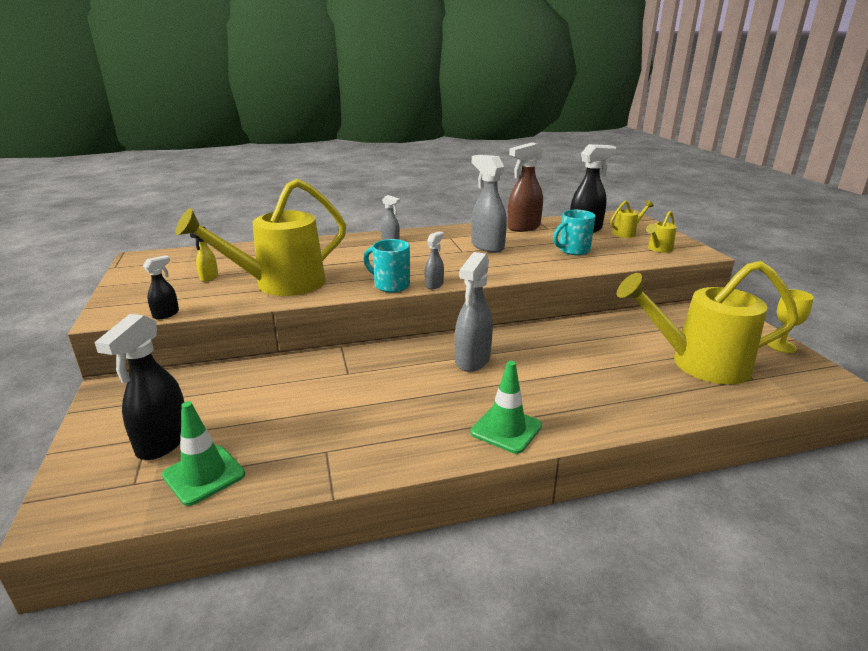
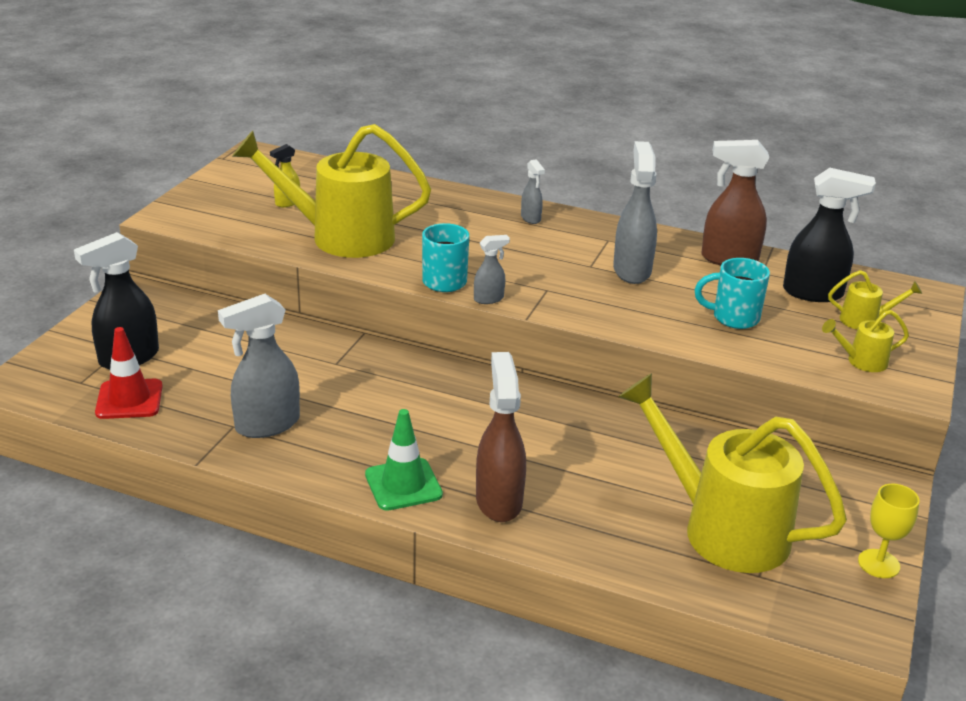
camera: 35 degrees right, 5 degrees up
black spray bottle [143,255,179,319] -> none
green traffic cone [162,401,245,506] -> red traffic cone [95,327,163,419]
grey spray bottle [455,252,493,372] -> grey spray bottle moved to [218,294,300,438]
none -> brown spray bottle [476,352,526,522]

